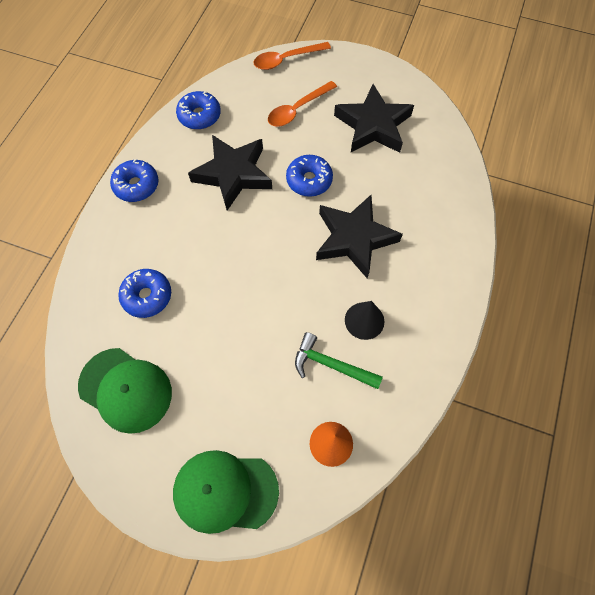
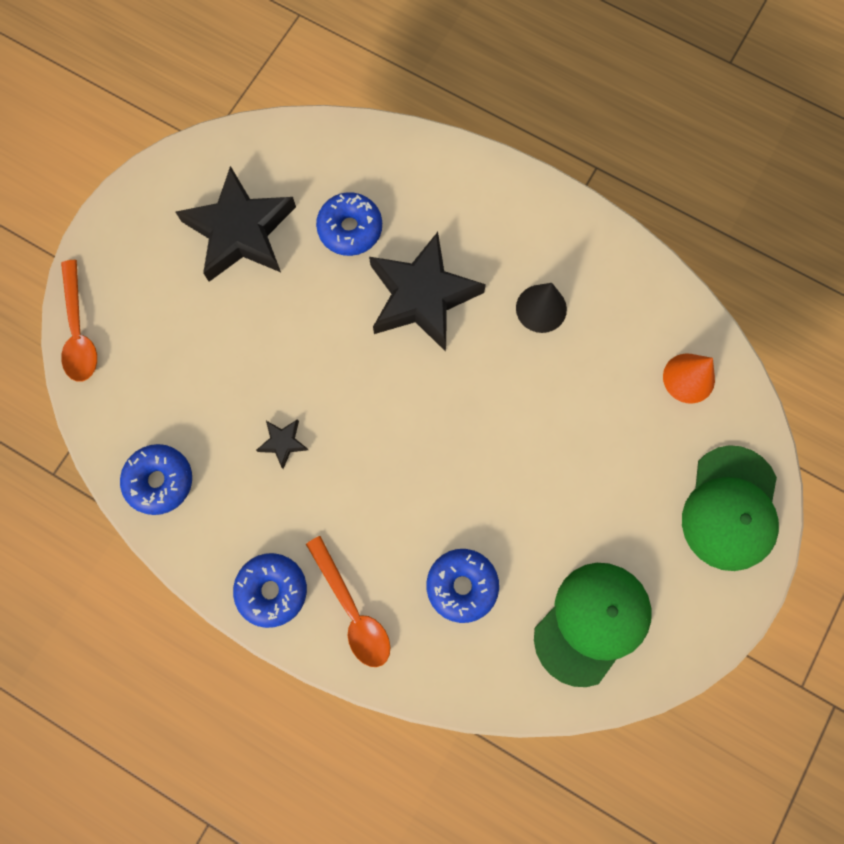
camera: 80 degrees left, 10 degrees up
black star [188,135,272,210] -> black star [256,419,308,469], size x0.42
orange spoon [268,81,337,127] -> orange spoon moved to [306,536,390,667]
blue donut [286,155,333,197] -> blue donut moved to [316,192,382,256]
green hammer [295,332,383,389] -> none

